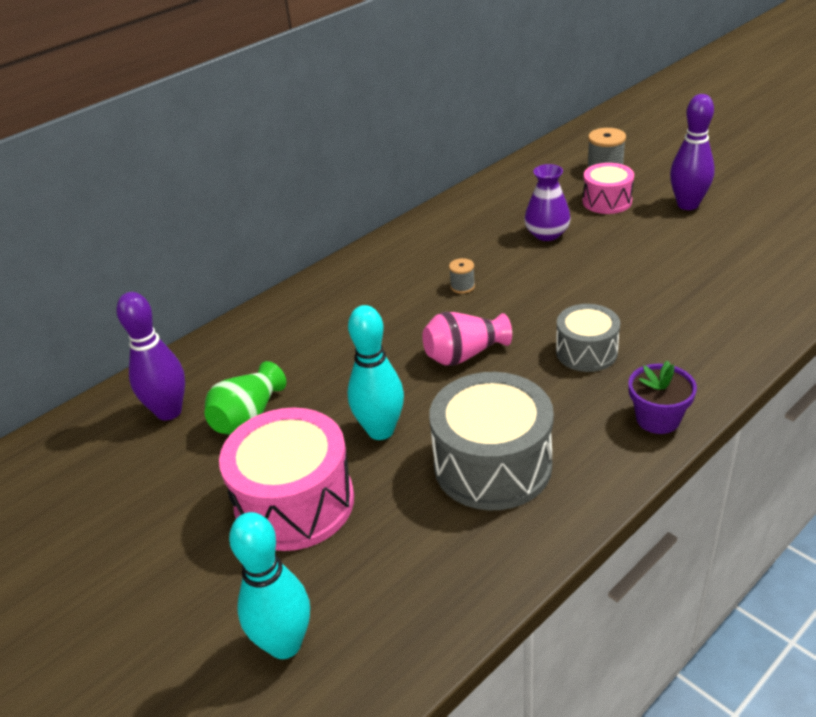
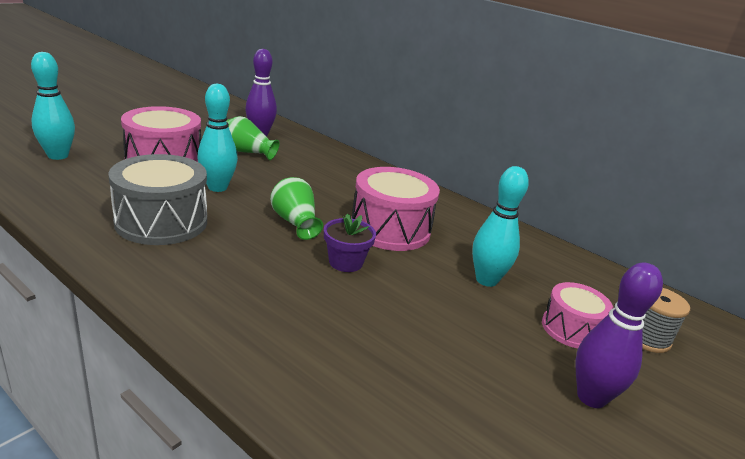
camera: 75 degrees right, 10 degrees down
pink vase [422,312,512,366] -> green vase [270,177,323,240]
grey spool [449,258,475,294] -> pink drum [351,167,440,251]
purple vase [524,164,571,241] -> turquoise bowling pin [472,166,529,287]
grey drum [556,304,620,372] -> none
purple flower pot [628,361,697,434] -> purple flower pot moved to [324,214,376,272]

